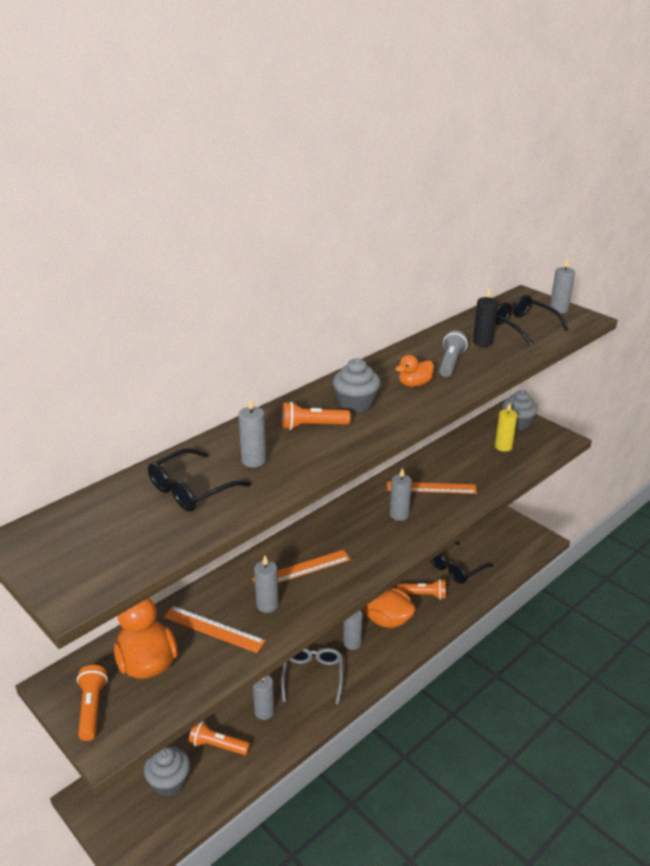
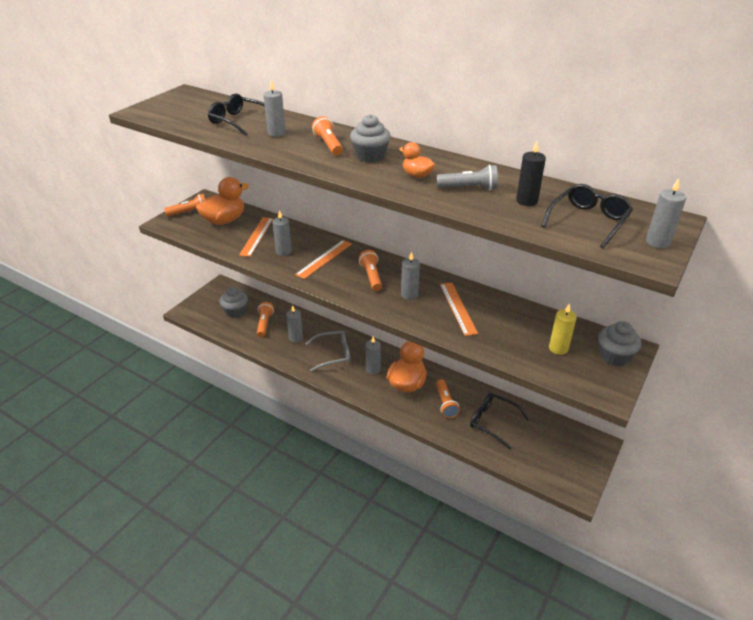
camera: 75 degrees right, 5 degrees up
orange ruler [252,550,351,583] -> orange ruler turned 75 degrees clockwise [295,240,352,279]
none -> orange flashlight [359,250,382,291]

